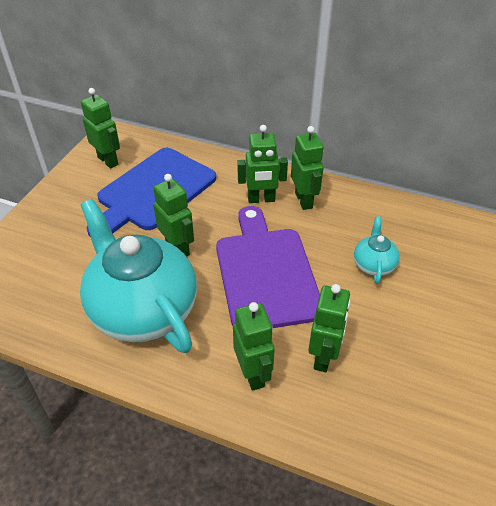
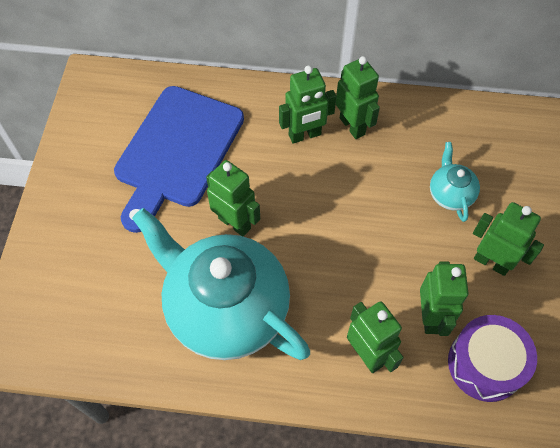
camera: 15 degrees left, 15 degrees up
green robot [81,88,120,169] -> green robot moved to [473,202,544,276]
purple cutting board [216,206,320,328] -> none
none -> purple drum [448,315,537,402]

